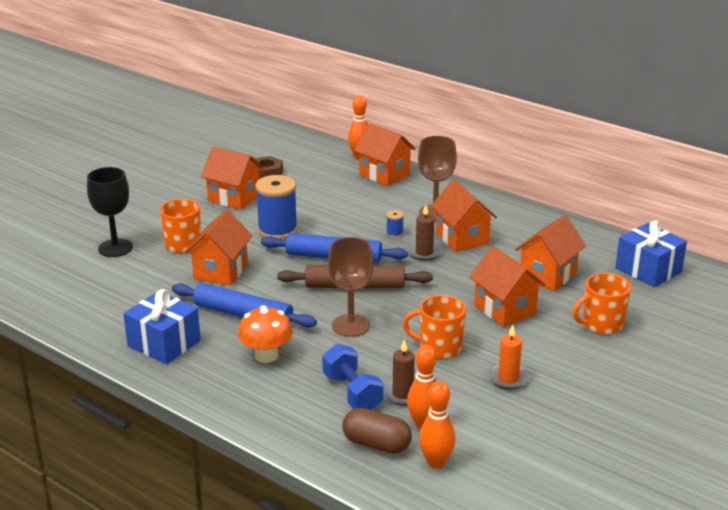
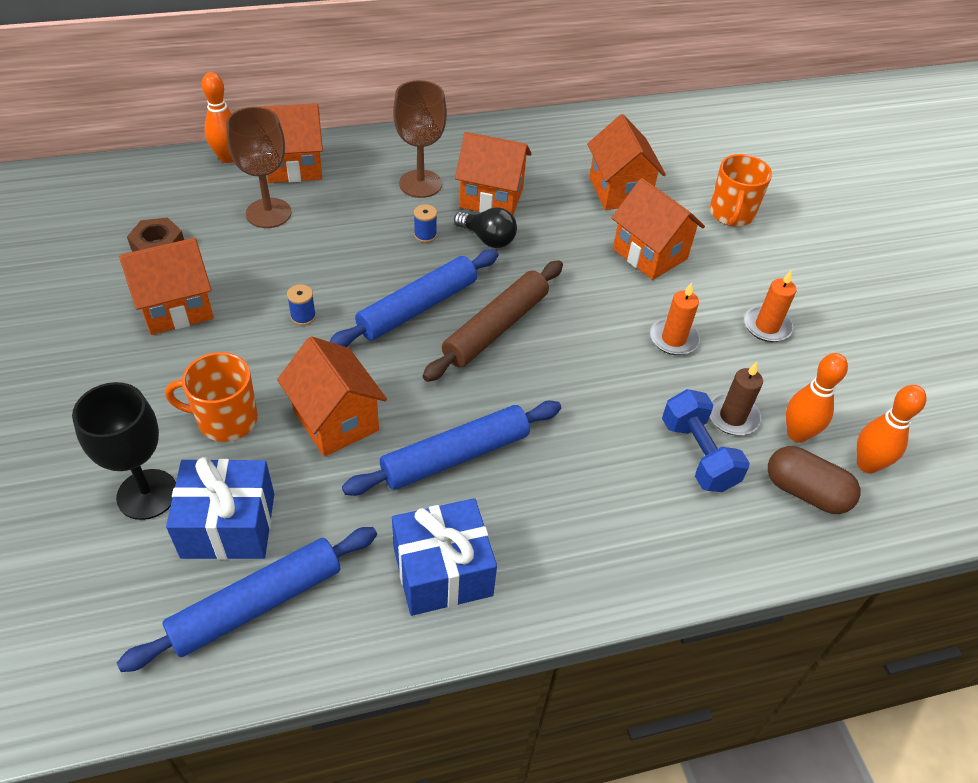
camera: 55 degrees left, 20 degrees up
orange mushroom [238,305,293,363] -> none
blue spool [255,175,298,239] -> blue spool [287,284,316,326], size x0.43
blue dumbbell [322,344,384,410] -> blue dumbbell turned 60 degrees clockwise [662,389,750,492]
brown goblet [328,237,374,337] -> brown goblet moved to [226,107,291,228]
brown capsule [342,408,412,454] -> brown capsule turned 60 degrees clockwise [768,446,860,514]
orange mug [403,295,466,359] -> orange candle [650,282,700,355]
brown candle [407,205,442,261] -> black light bulb [454,207,517,248]
orange house [469,246,545,327] -> orange house turned 45 degrees clockwise [611,178,705,280]
blue gift [615,220,687,287] -> blue gift moved to [166,457,274,560]
none -> blue rolling pin [117,527,377,672]

